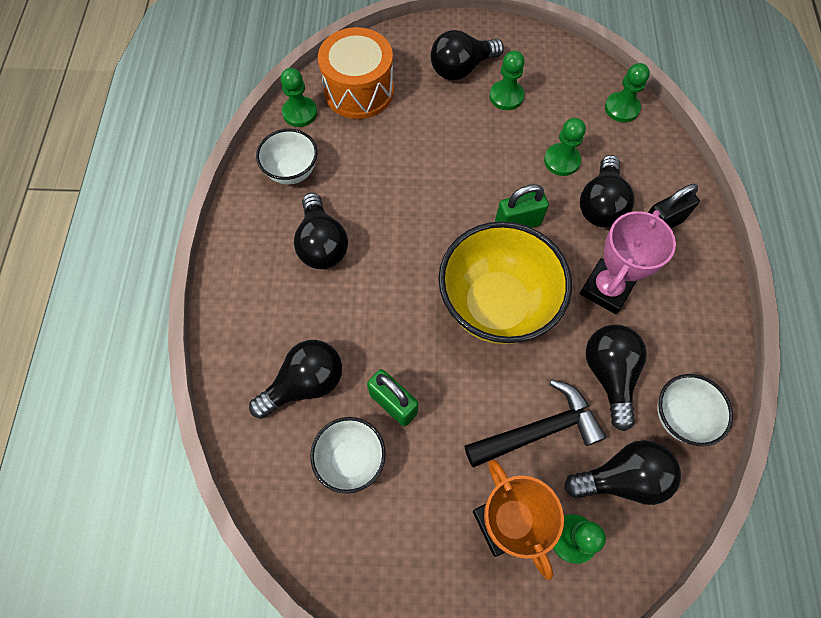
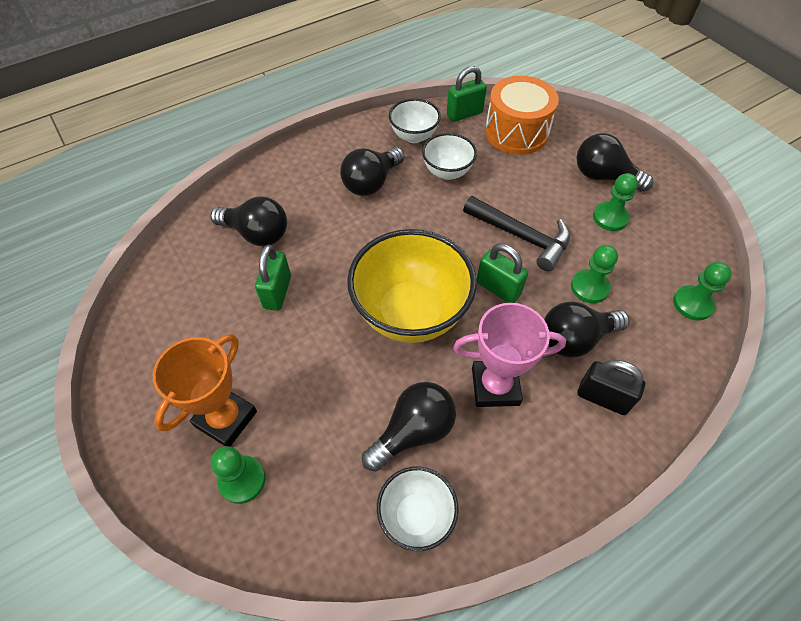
camera: 55 degrees right, 10 degrees down
green pawn [281,68,317,127] -> green padlock [447,66,487,122]
white bowl [310,417,386,494] -> white bowl moved to [422,133,477,180]
black hammer [465,380,606,468] -> black hammer moved to [463,196,570,271]
black light bulb [564,440,681,505] -> none

